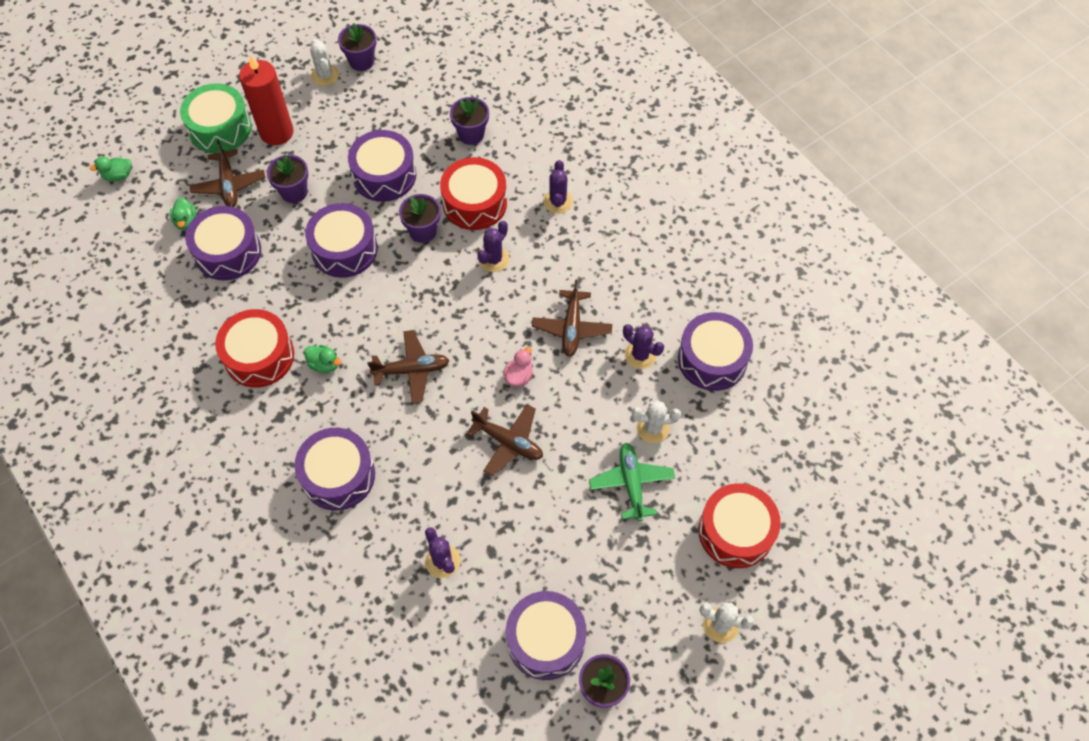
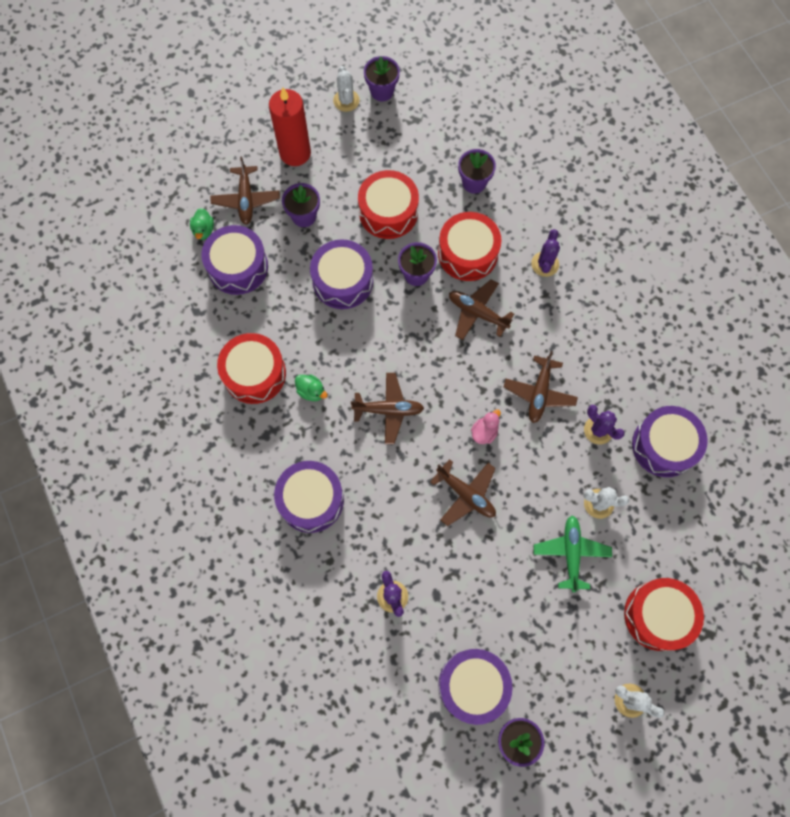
camera: 10 degrees right, 10 degrees up
green duck [90,156,132,182] -> none
green drum [180,83,252,153] -> none
purple drum [348,130,416,202] -> red drum [358,170,419,239]
purple cactus [477,221,509,272] -> brown plane [449,279,514,340]

